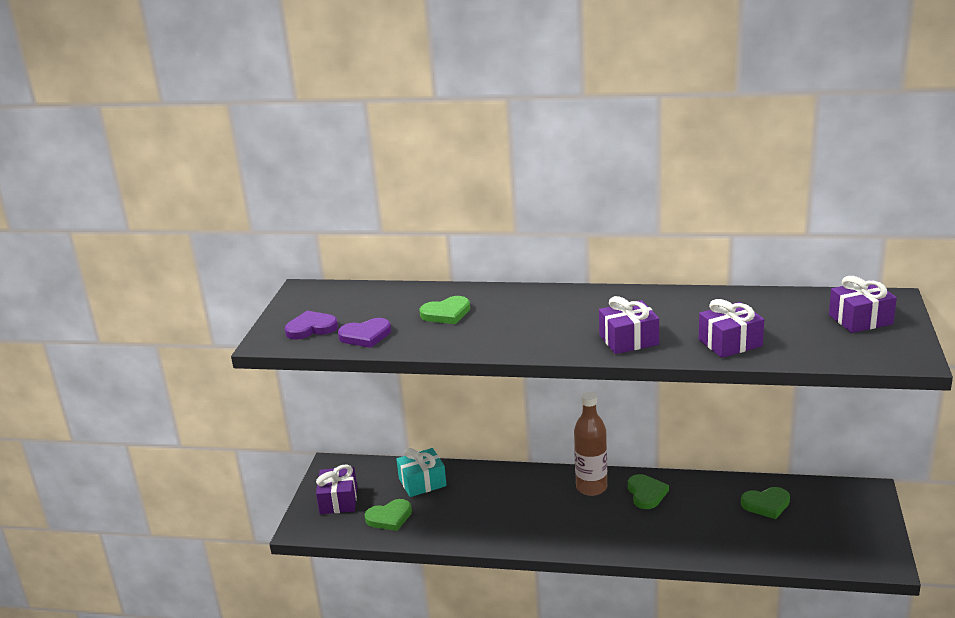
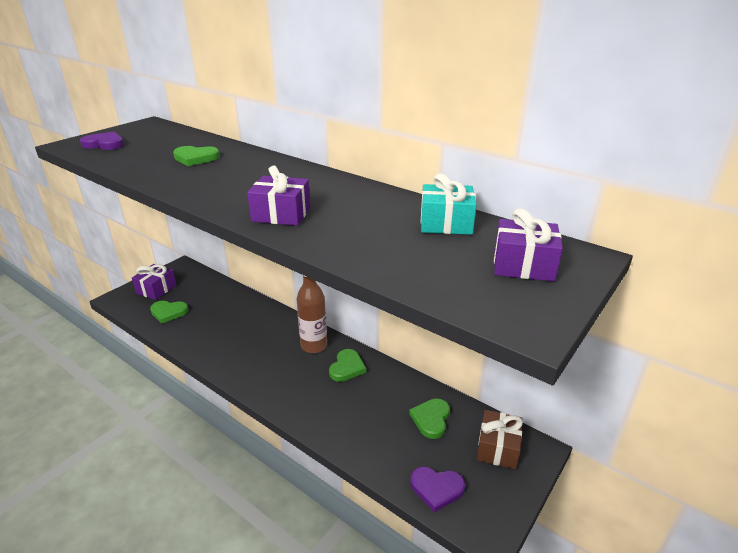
camera: 25 degrees right, 5 degrees up
purple heart [338,318,391,348] -> purple heart moved to [410,467,465,512]
turquoise gift [396,448,447,497] -> turquoise gift moved to [421,173,477,235]
purple gift [699,299,764,358] -> none
green heart [741,487,790,519] -> green heart turned 90 degrees clockwise [409,398,450,439]
none -> brown gift [477,410,523,469]

